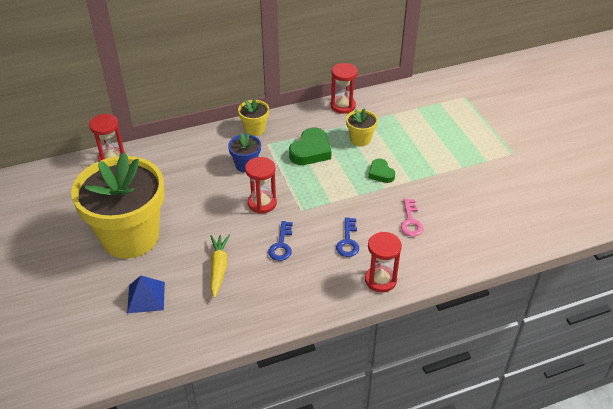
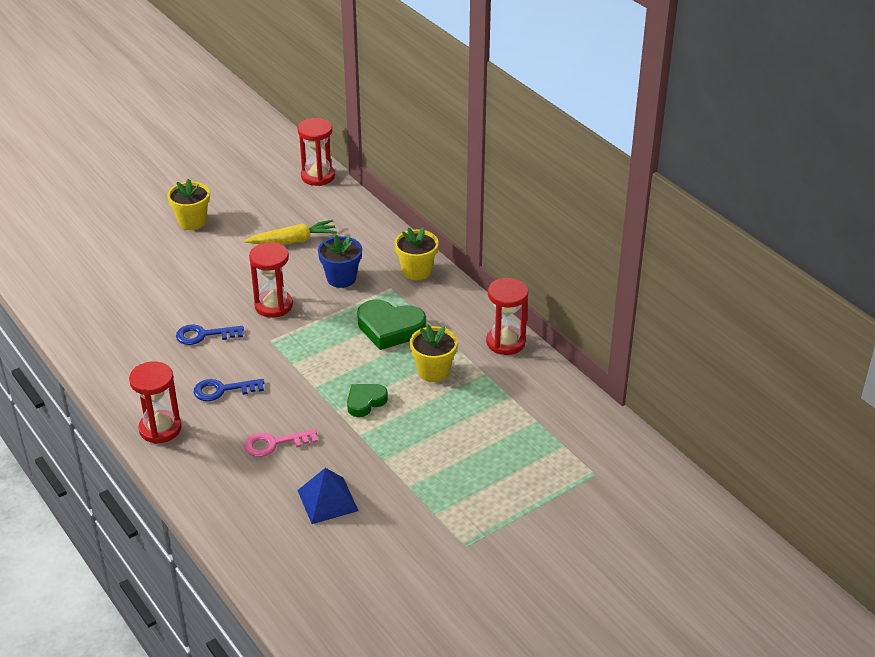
camera: 75 degrees right, 5 degrees down
yellow flower pot [71,152,165,259] -> yellow flower pot [167,178,210,230], size x0.42
blue pyramid [127,276,165,313] -> blue pyramid moved to [297,468,359,524]
yellow carrot [210,235,230,298] -> yellow carrot moved to [244,220,337,244]

